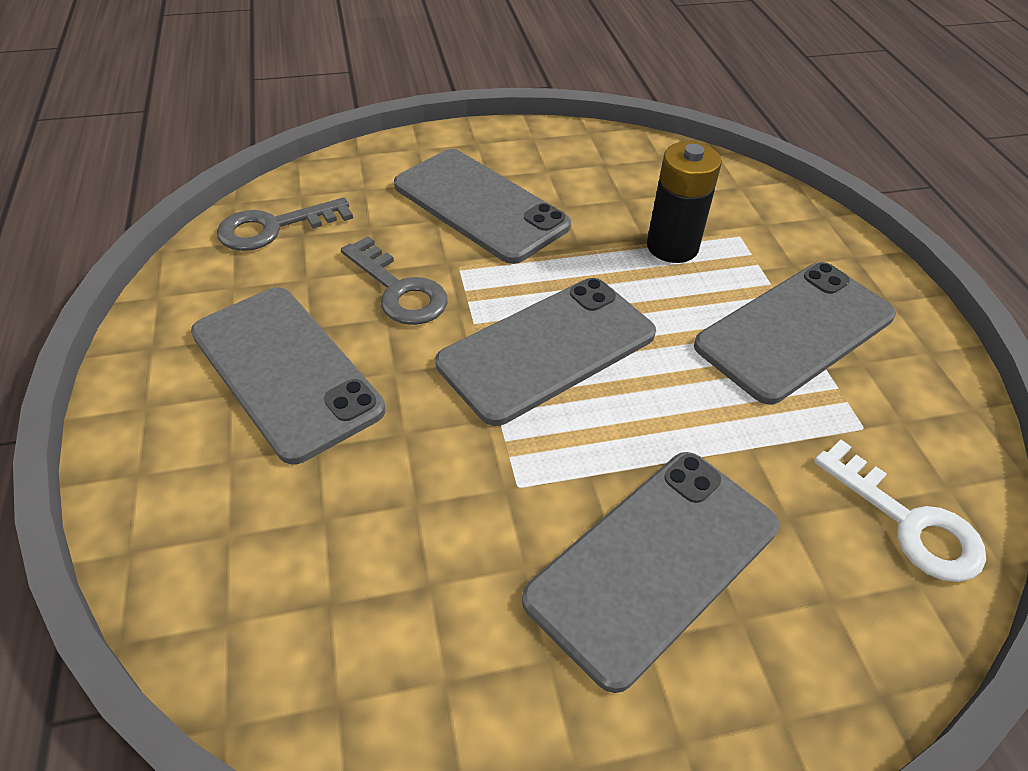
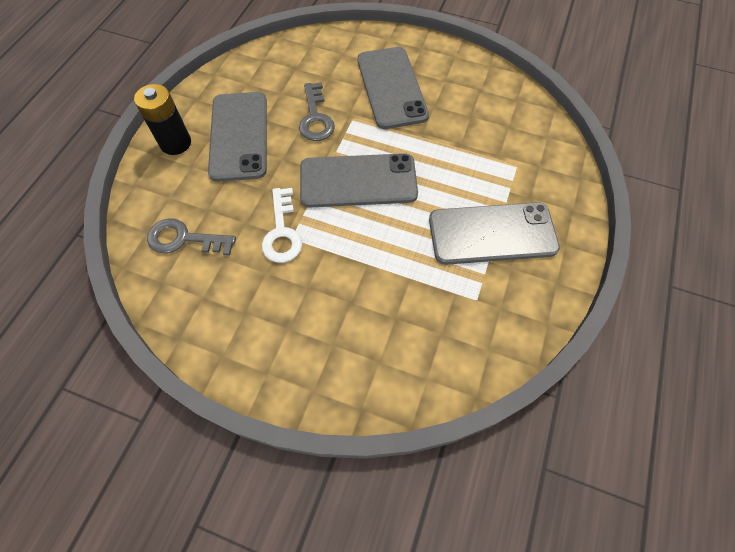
camera: 35 degrees right, 15 degrees up
grey key [217,197,353,251] -> grey key moved to [147,218,236,256]
grey phone [522,452,779,693] -> none
black battery [647,142,722,263] -> black battery moved to [134,84,191,155]
white key [814,440,986,582] -> white key moved to [262,188,303,263]

